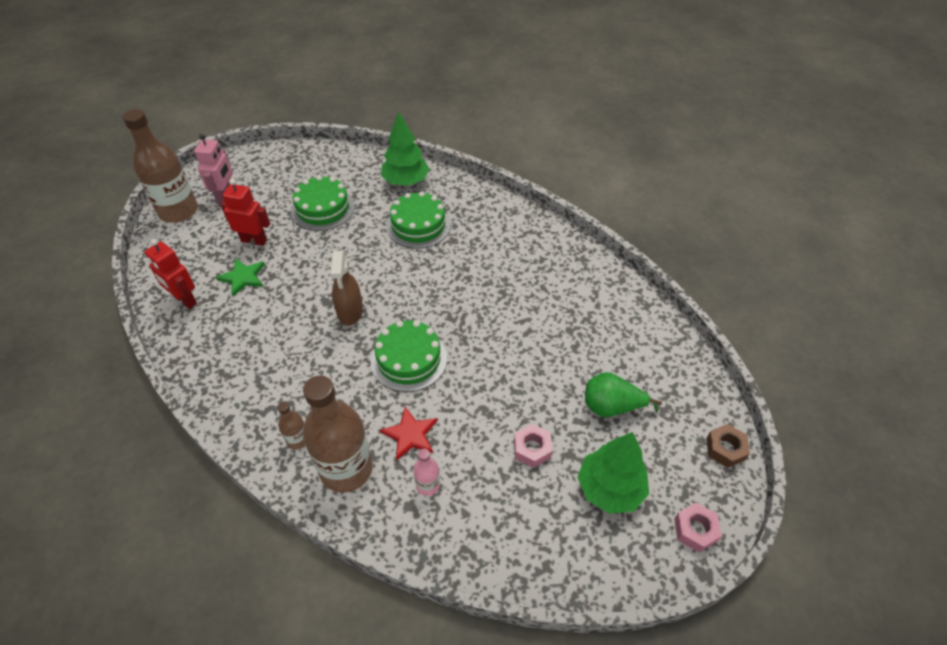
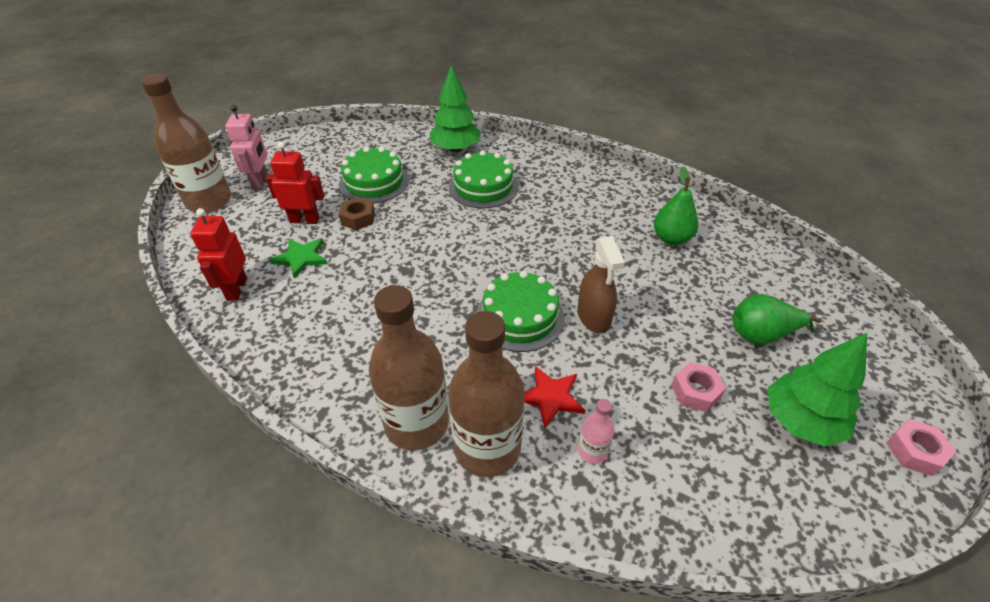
camera: 10 degrees left, 5 degrees down
red robot [145,239,197,309] -> red robot turned 60 degrees clockwise [190,208,247,300]
brown bottle [277,402,306,450] -> brown bottle [369,285,449,450], size x2.25
brown spray bottle [330,251,363,326] -> brown spray bottle moved to [577,236,625,333]
brown nut [706,424,750,468] -> brown nut moved to [339,197,375,230]
none -> green pear [654,167,698,245]

